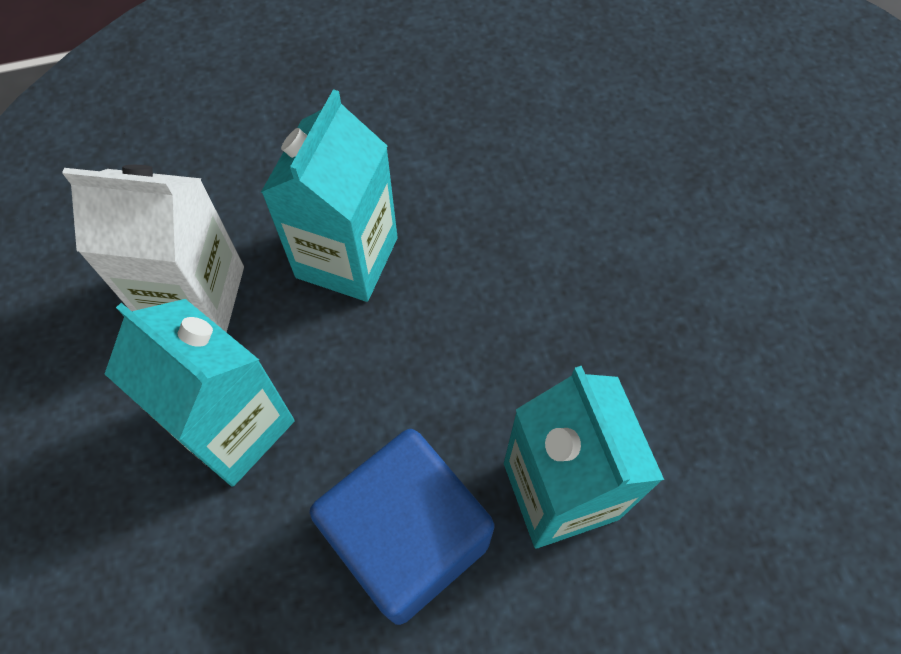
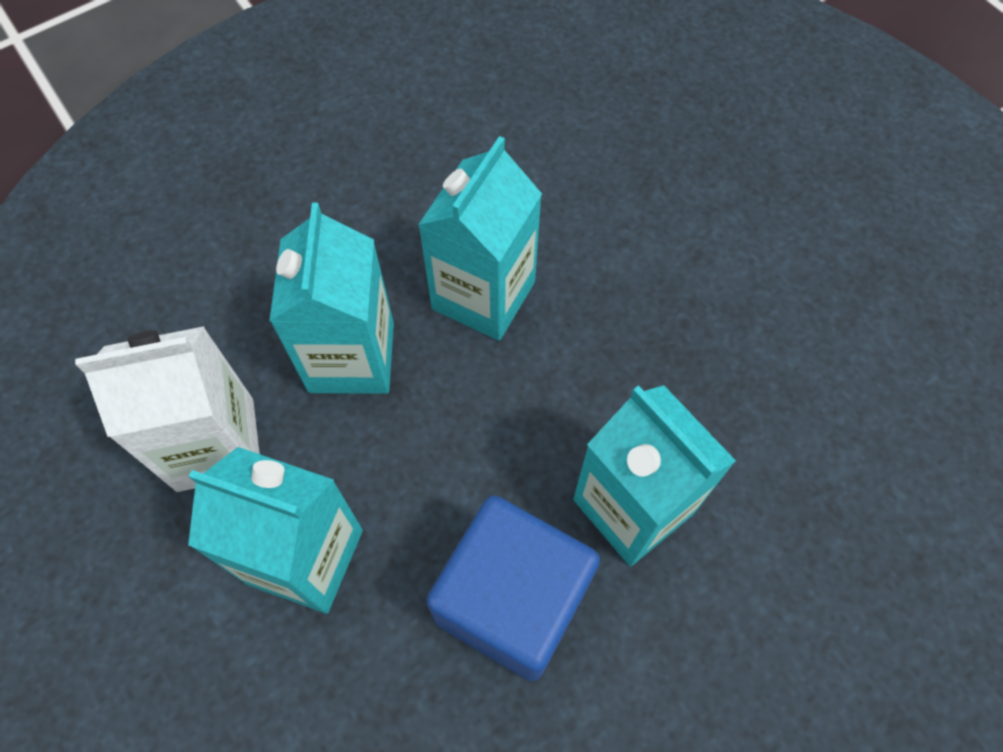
camera: 20 degrees left, 0 degrees up
none -> turquoise carton [418,136,542,341]

